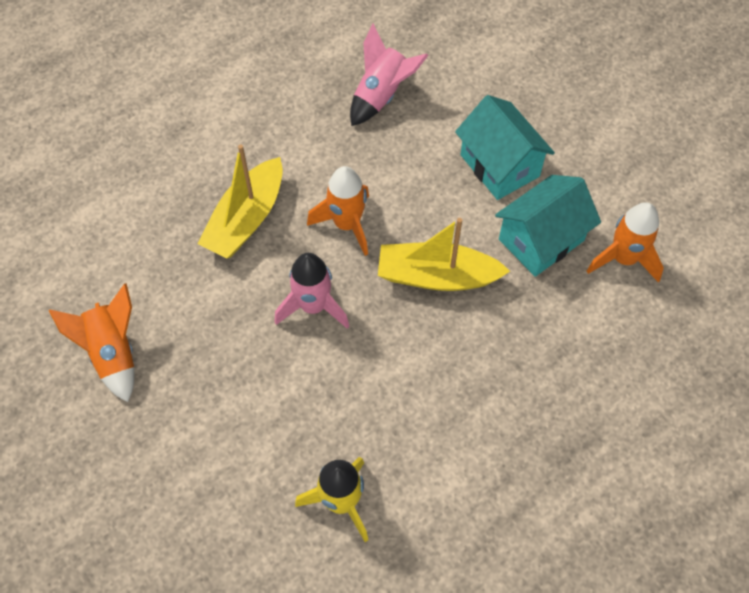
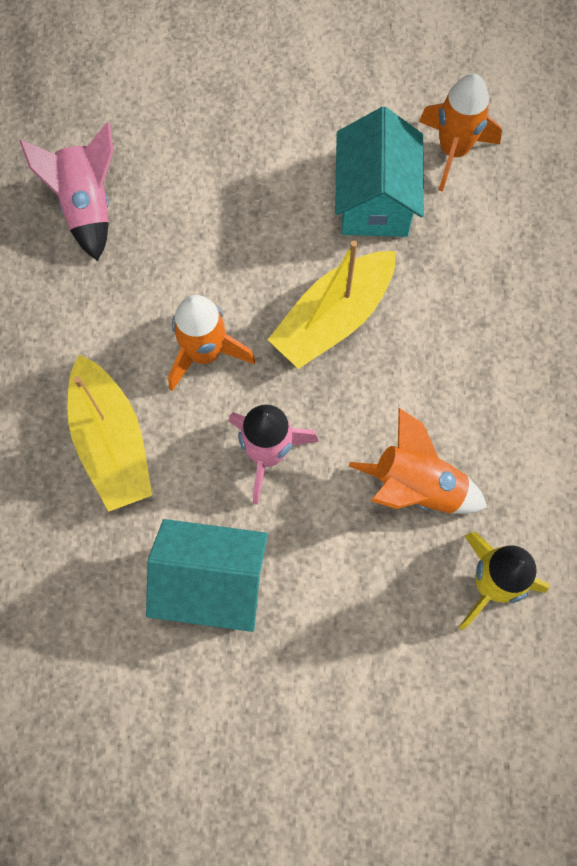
camera: 50 degrees left, 10 degrees up
orange rocket [48,283,134,402] -> orange rocket moved to [349,408,487,514]
turquoise house [455,95,555,200] -> turquoise house moved to [146,519,268,632]

